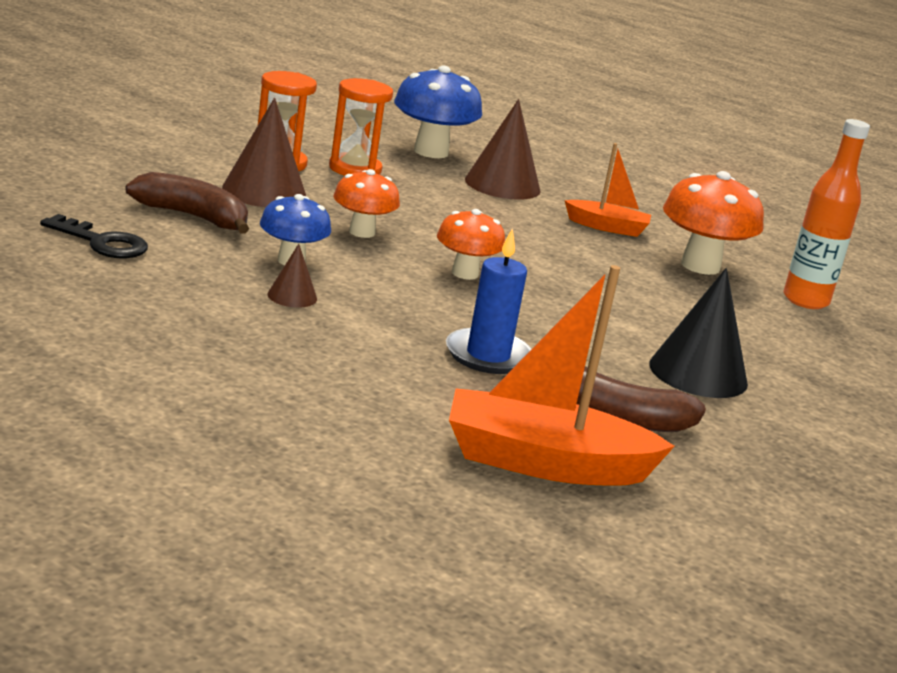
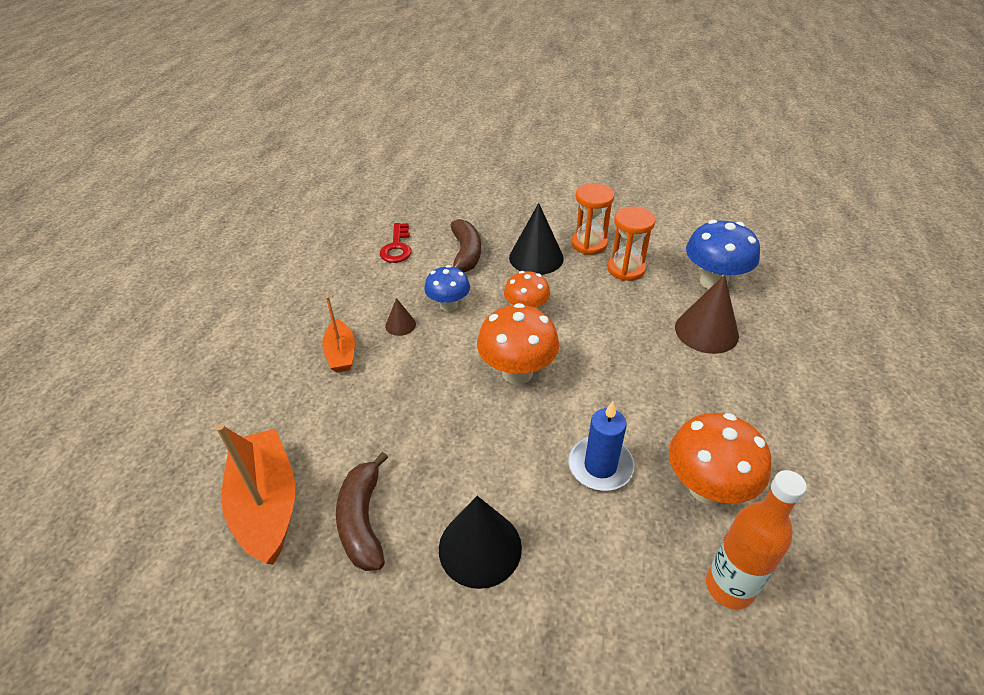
camera: 70 degrees right, 20 degrees up
black key [40,214,148,258] -> red key [380,223,411,263]
brown cone [222,98,306,207] -> black cone [509,203,564,275]
orange mushroom [437,209,505,280] -> orange mushroom [477,303,559,384], size x1.58
blue candle [446,228,531,374] -> blue candle moved to [568,401,634,491]
orange boat [564,143,651,237] -> orange boat moved to [322,296,355,373]

